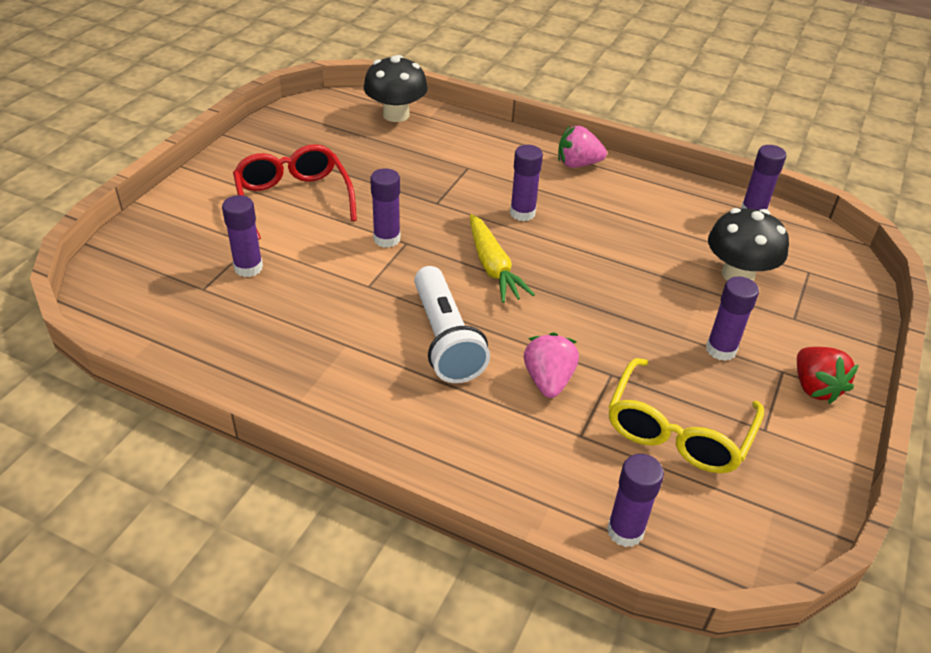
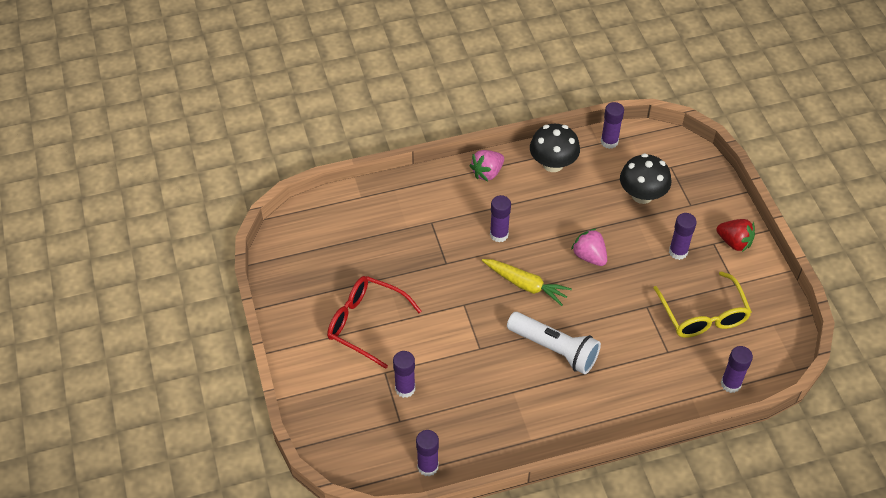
camera: 40 degrees left, 10 degrees up
black mushroom [364,55,428,122] -> black mushroom moved to [530,124,580,172]
purple glue stick [370,168,400,248] -> purple glue stick moved to [416,430,439,477]
pink strawberry [524,332,579,398] -> pink strawberry moved to [571,229,607,266]

